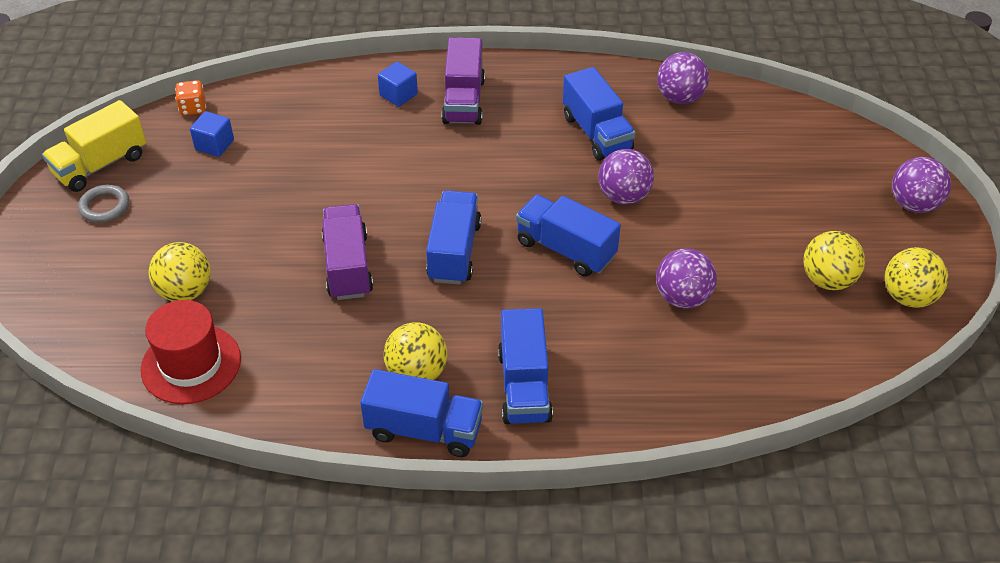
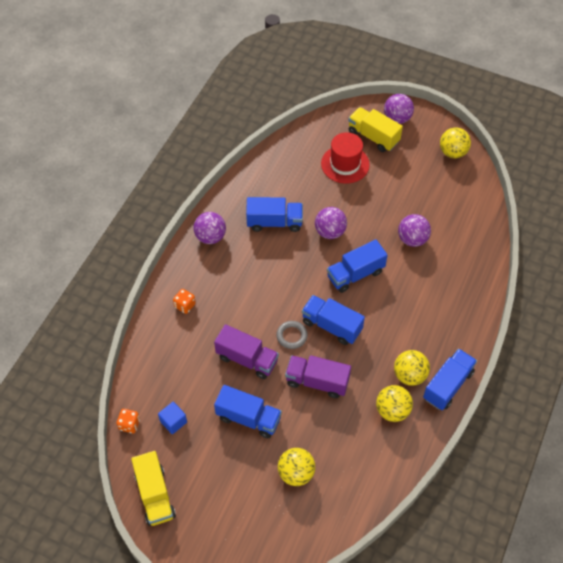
camera: 65 degrees left, 10 degrees up
grey ring [78,185,130,223] -> grey ring moved to [276,321,308,349]
red hat [140,300,241,404] -> red hat moved to [321,132,370,184]
blue cube [378,62,418,107] -> orange dice [173,289,196,314]
purple truck [442,37,485,125] -> purple truck moved to [214,324,279,379]
blue truck [498,308,553,424] -> blue truck moved to [214,385,282,438]
purple ball [657,52,709,104] -> purple ball moved to [193,212,226,244]
yellow ball [803,231,865,290] -> yellow ball moved to [376,385,413,422]
none -> yellow truck [348,107,403,152]

